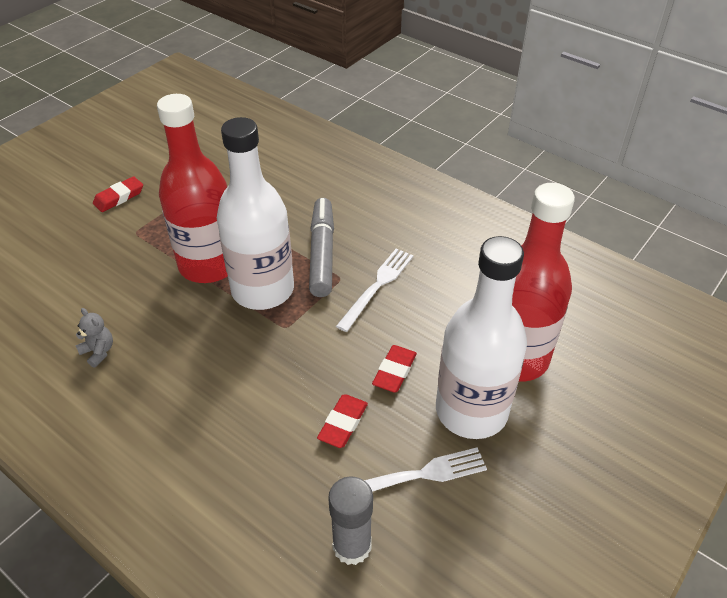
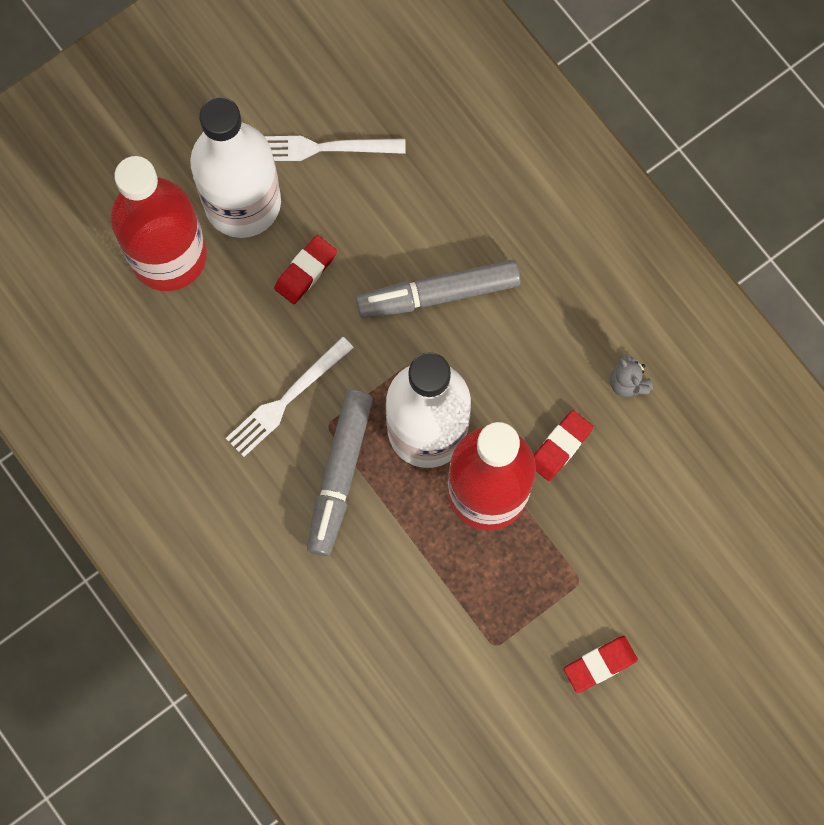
camera: 165 degrees left, 30 degrees up
red eraser [317,395,368,448] -> red eraser moved to [534,410,593,481]
grey glue stick [328,476,373,565] -> none
none -> grey marker [356,259,521,318]

